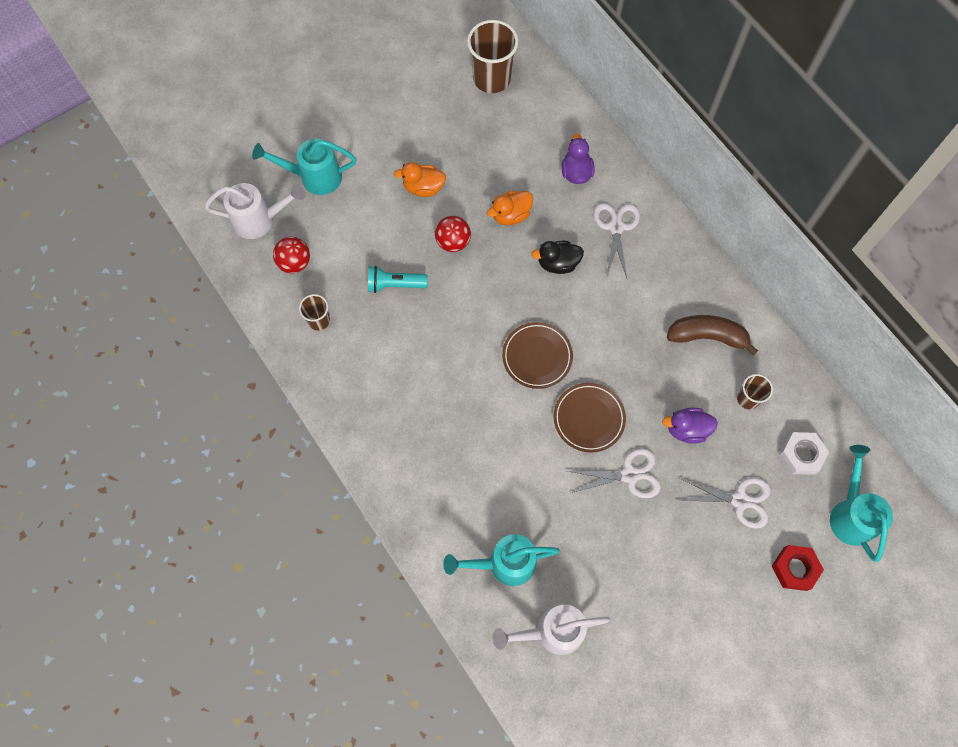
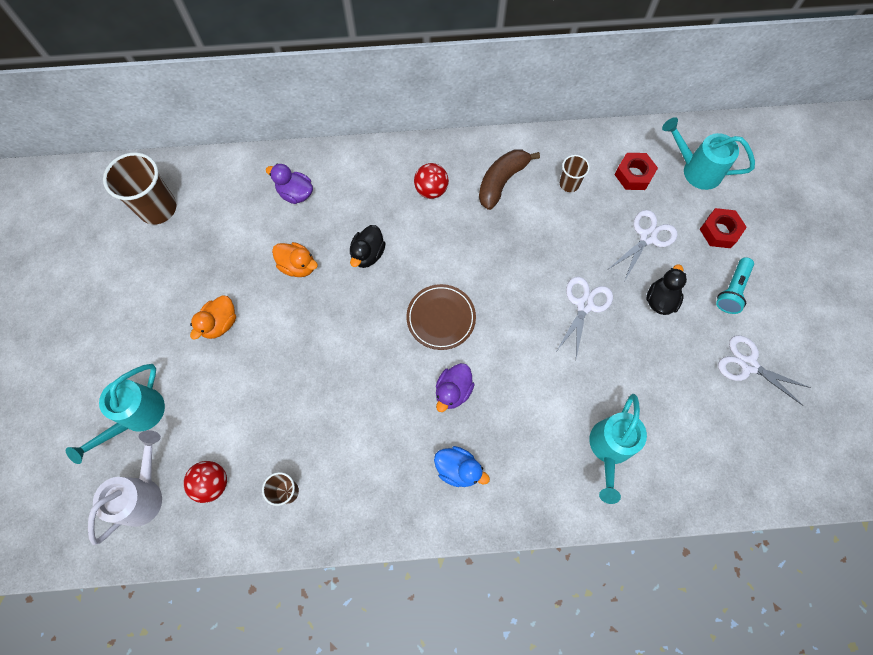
camera: 60 degrees left, 0 degrees up
turquoise flashlight [368,266,428,293] -> turquoise flashlight moved to [716,257,754,314]
red ball [435,216,471,252] -> red ball moved to [414,163,449,199]
orange duck [487,191,533,225] -> orange duck turned 60 degrees counterclockwise [272,242,318,277]
white watering can [492,605,610,655] -> none
brown plate [554,383,626,453] -> none
white scissors [594,203,640,278] -> white scissors moved to [718,335,811,406]
purple duck [662,408,718,444] -> purple duck moved to [436,363,475,412]
white nut [779,432,829,475] -> red nut [615,153,658,190]
none -> blue duck [434,446,490,487]
none -> black duck [646,264,687,315]

